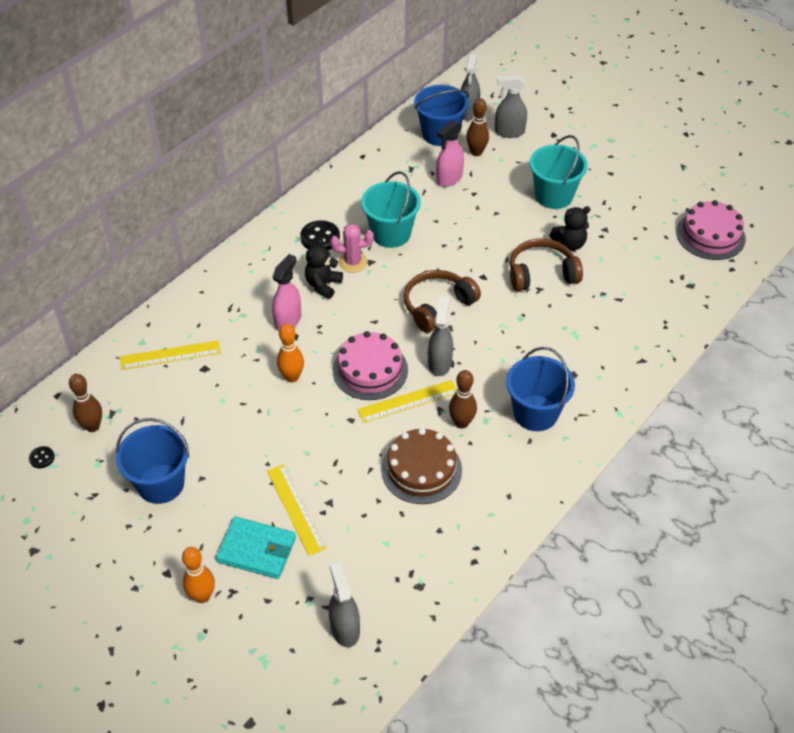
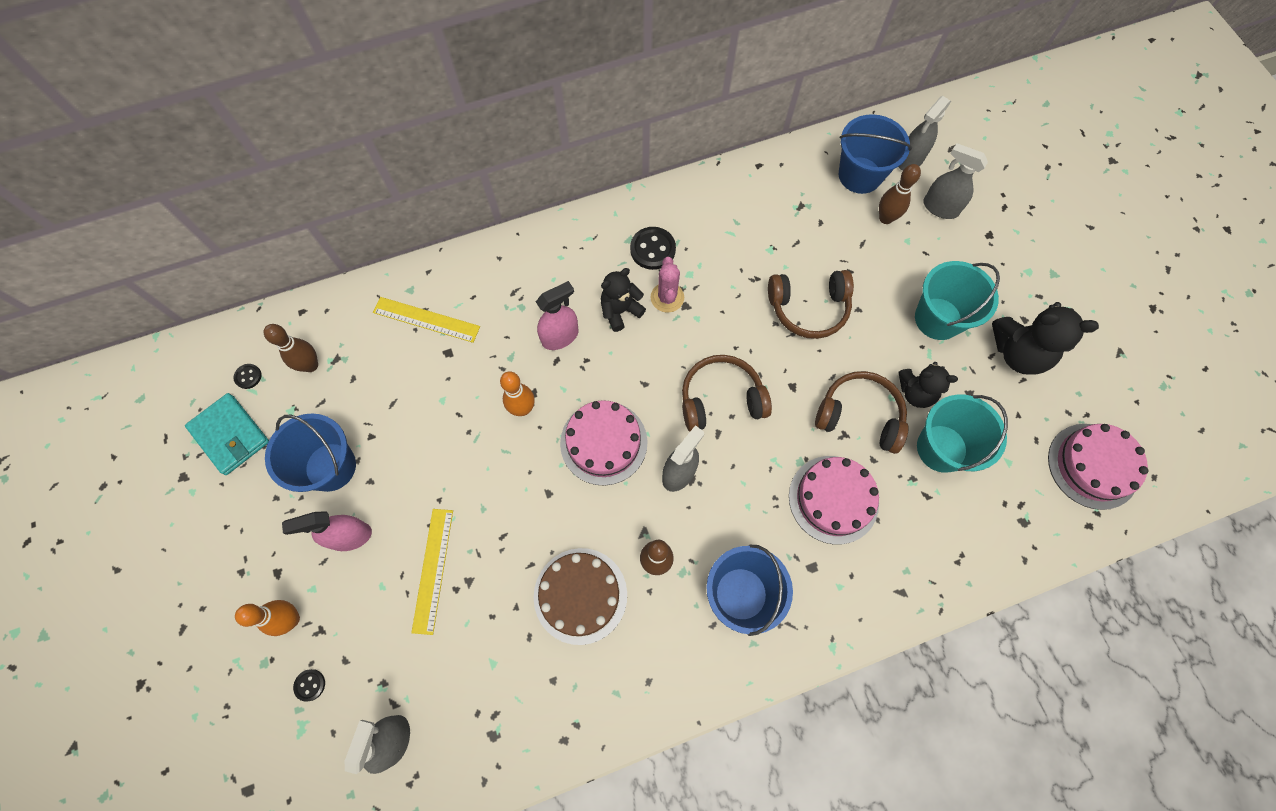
camera: 30 degrees right, 20 degrees up
turquoise wallet [216,517,296,579] -> turquoise wallet moved to [185,393,269,475]
pink cactus [331,224,374,273] -> pink cactus turned 60 degrees clockwise [650,257,684,313]
yellow ruler [357,380,457,423] -> none
turquoise bucket [361,171,421,248] -> turquoise bucket moved to [917,394,1008,473]
pink spray bottle [436,120,464,187] -> pink spray bottle moved to [282,511,372,551]
none -> black button [293,669,325,702]
none -> brown headphones [768,270,854,339]
none -> pink cake [789,456,879,545]
none -> black teddy bear [992,302,1099,375]

